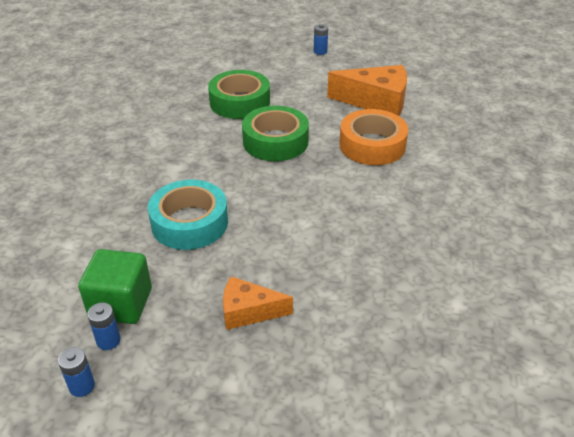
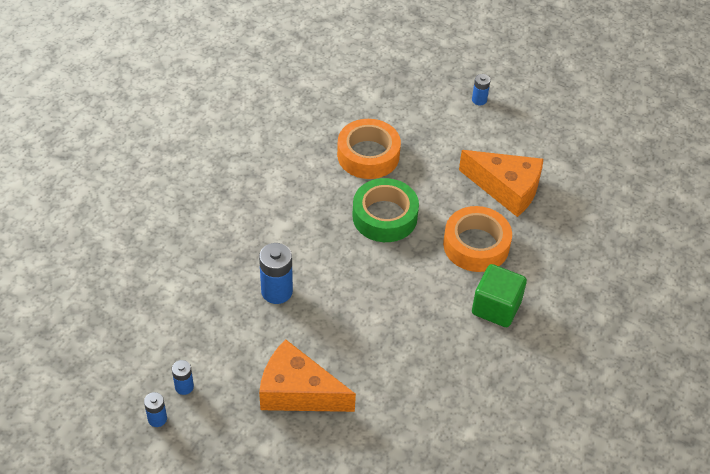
camera: 15 degrees right, 10 degrees up
green cube [78,249,152,324] -> green cube moved to [472,264,527,327]
turquoise tape [148,180,228,250] -> blue battery [259,243,293,304]
green tape [208,70,270,119] -> orange tape [337,119,401,179]
orange cheese [223,276,293,330] -> orange cheese [259,339,356,412], size x1.65

